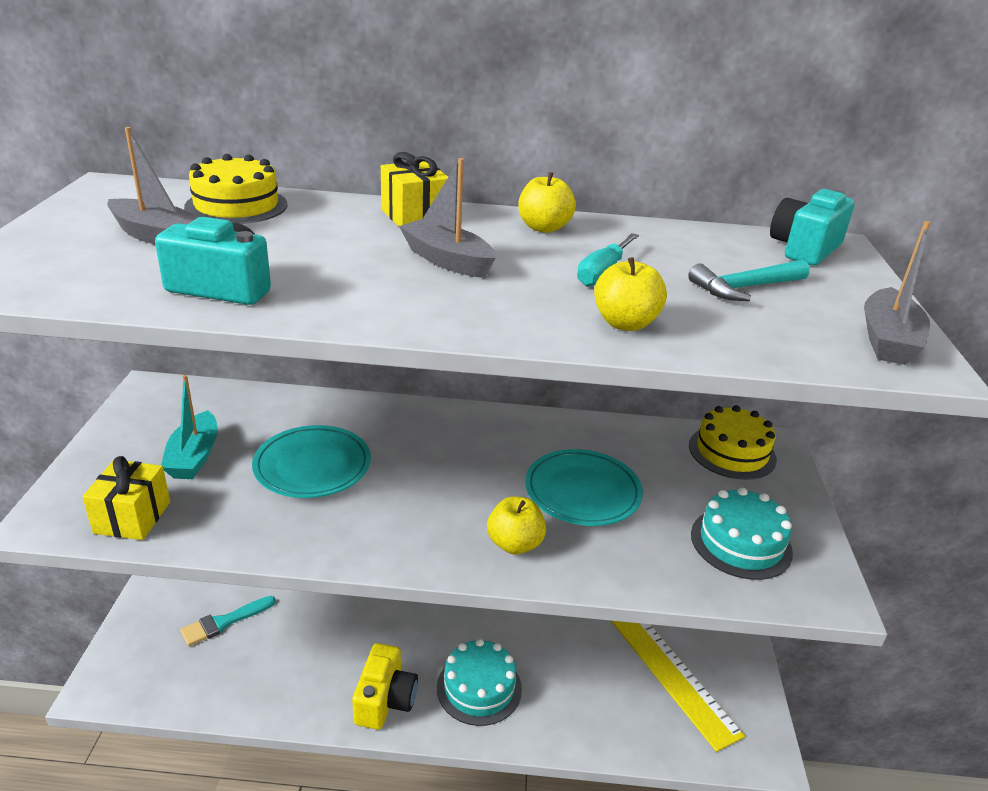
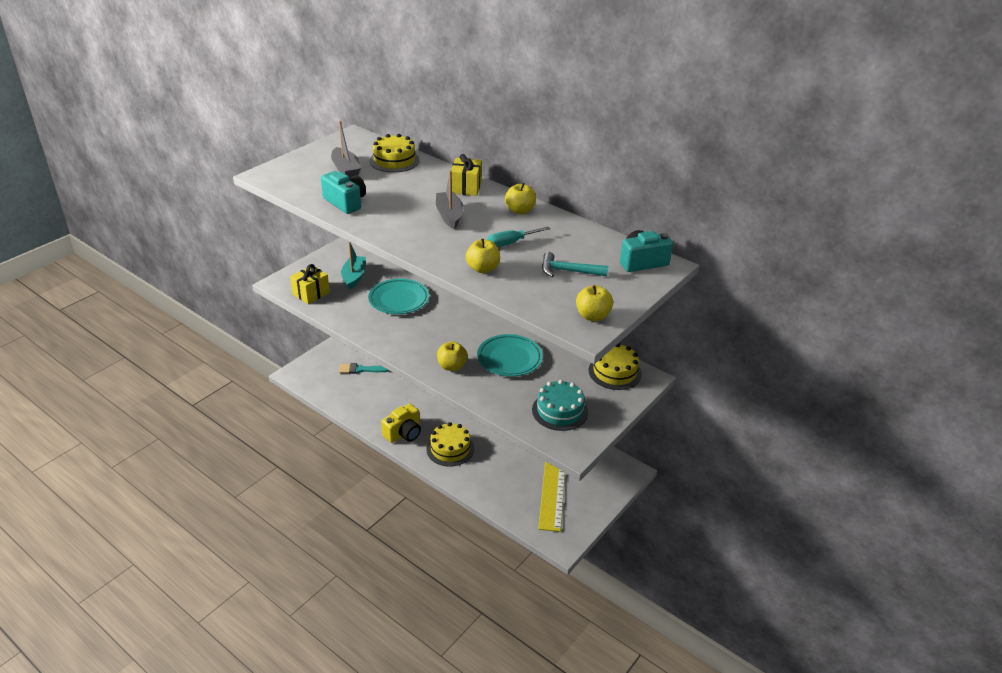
camera: 35 degrees right, 5 degrees up
turquoise boat [161,375,218,479] -> turquoise boat turned 150 degrees clockwise [341,242,366,290]
turquoise cake [437,639,522,726] -> yellow cake [427,422,474,467]
grey boat [864,221,931,365] -> yellow apple [576,285,613,321]

